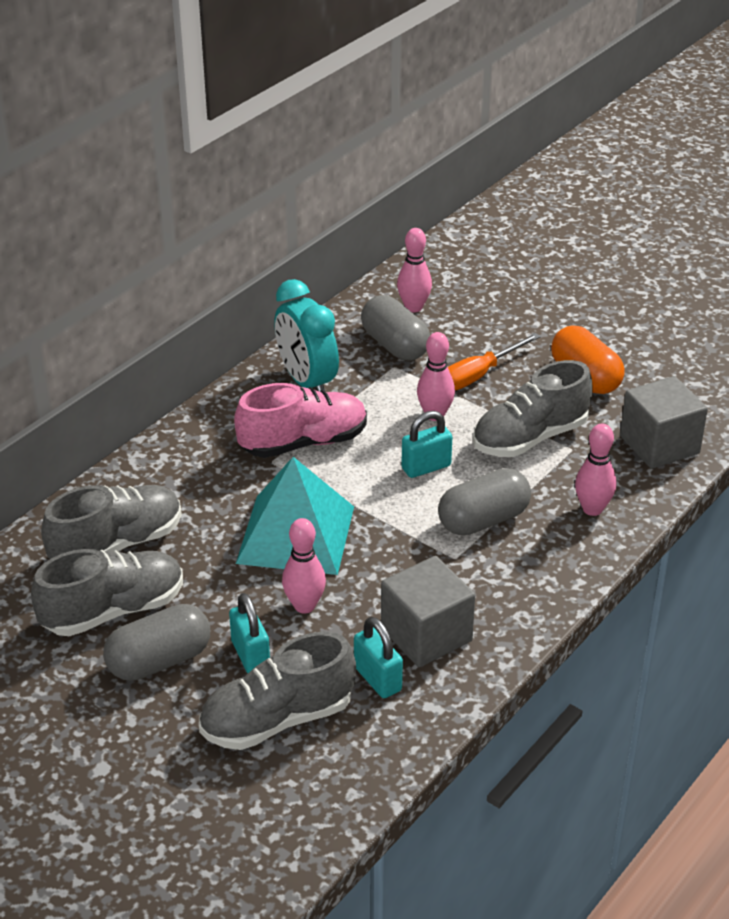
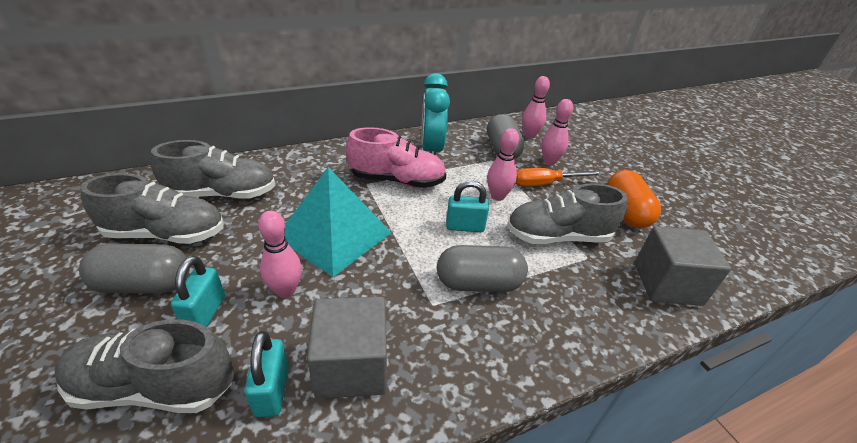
camera: 25 degrees right, 0 degrees up
pink bowling pin [575,424,616,516] -> pink bowling pin moved to [541,99,573,165]

